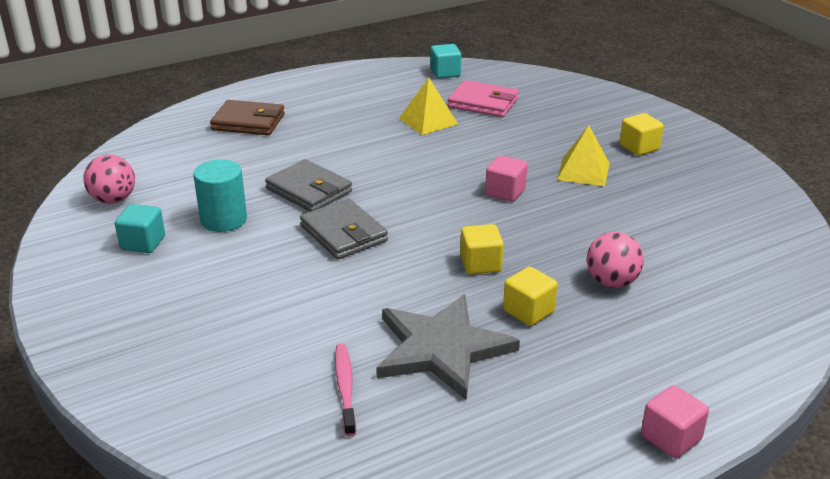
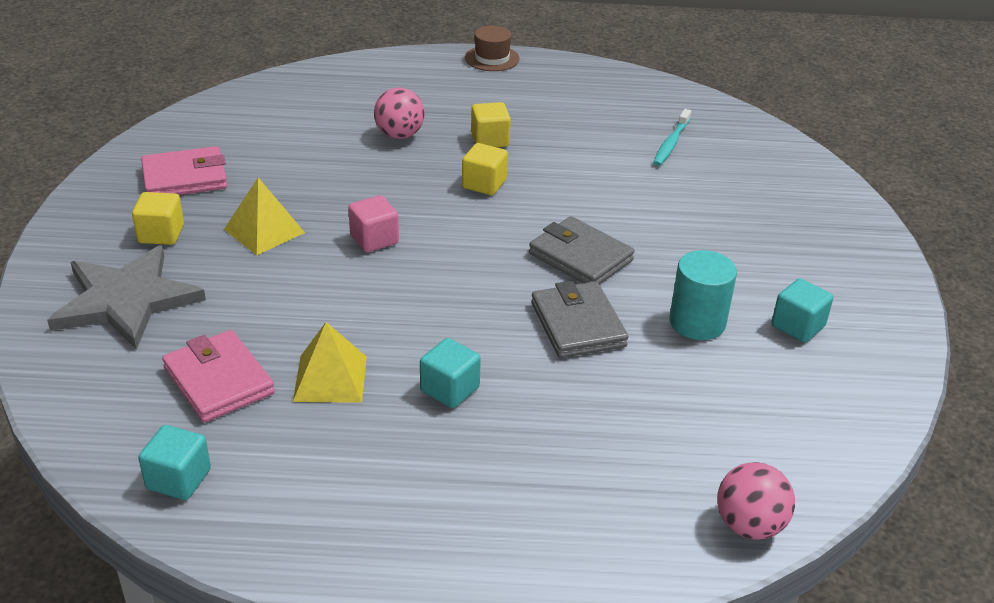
camera: 150 degrees left, 5 degrees up
pink ball [83,154,135,204] -> pink ball moved to [717,462,795,540]
brown wallet [210,100,285,135] -> none
grey wallet [300,199,388,259] -> grey wallet turned 45 degrees counterclockwise [529,216,635,284]
pink toothbrush [335,344,356,437] -> turquoise toothbrush [653,109,691,166]
grey star [376,294,520,401] -> grey star moved to [47,245,206,350]
pink cube [641,385,709,458] -> brown hat [465,26,520,71]
none -> pink wallet [141,146,227,195]
none -> turquoise cube [420,338,481,408]

